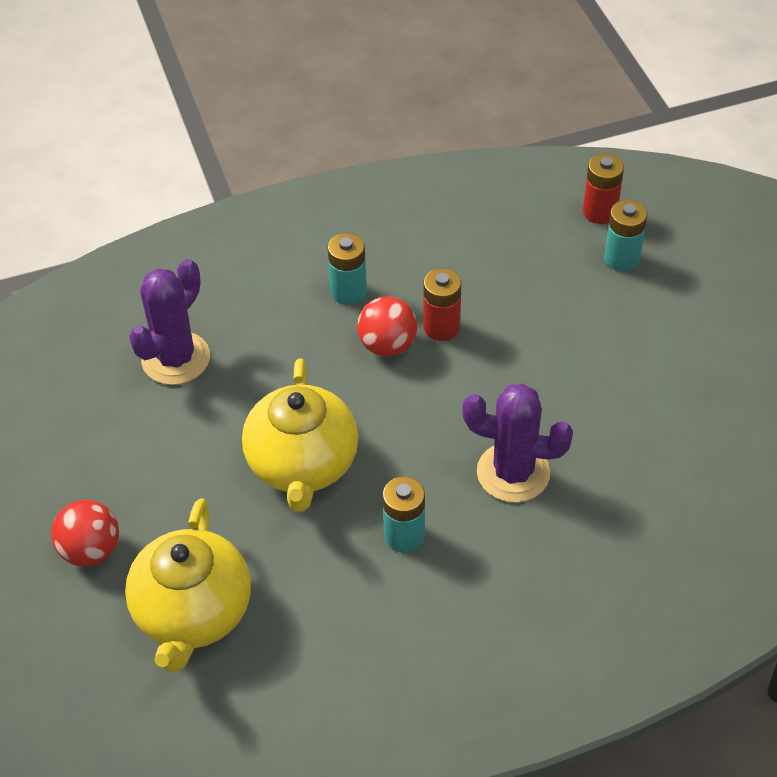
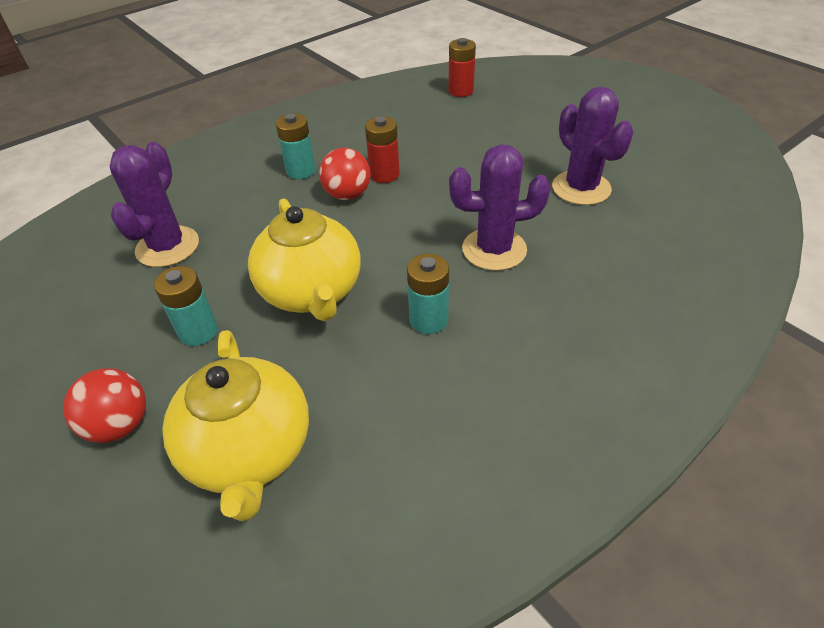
camera: 20 degrees left, 5 degrees down
turquoise battery [604,200,647,271] -> turquoise battery moved to [154,266,218,346]
none -> purple cactus [552,87,634,205]

